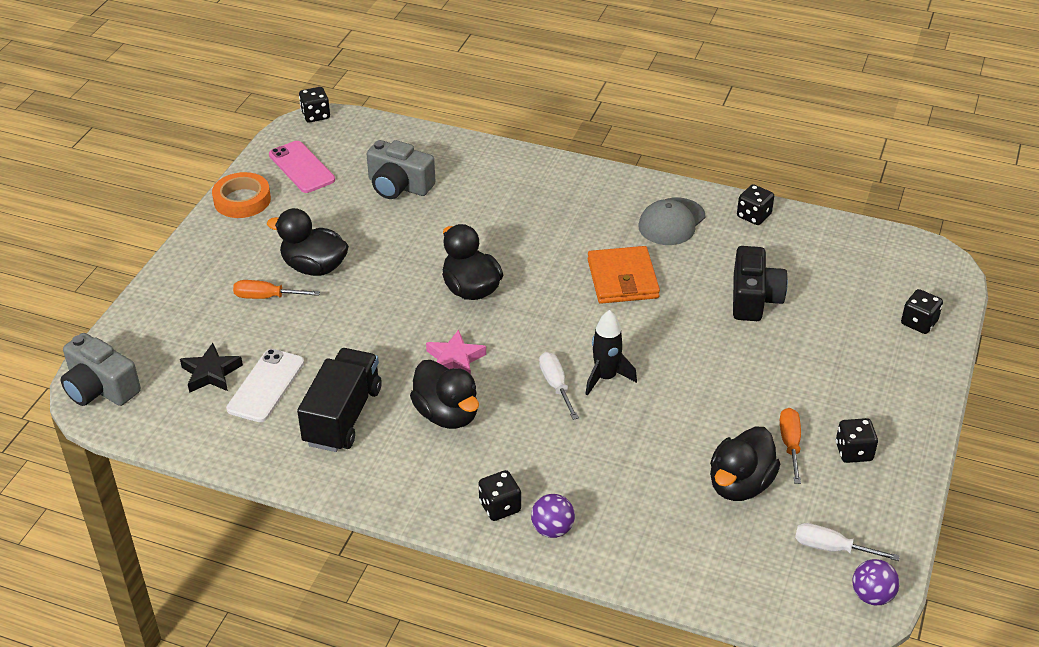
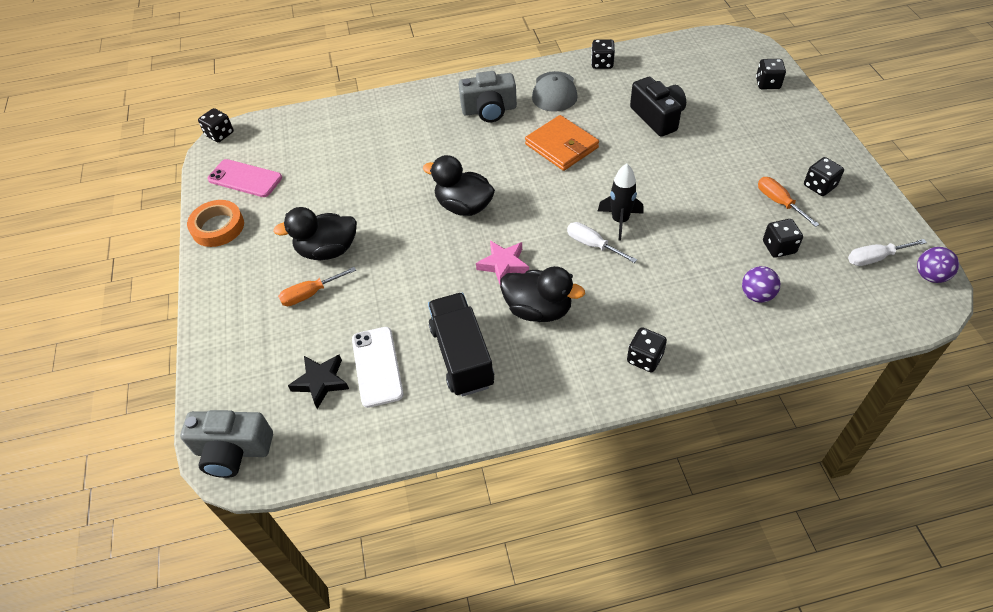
camera: 30 degrees left, 10 degrees up
grey camera [367,140,435,199] -> grey camera moved to [459,71,517,122]
purple ball [531,494,575,538] -> purple ball moved to [742,266,780,303]
black duck [710,427,780,501] -> black dice [763,219,803,258]

